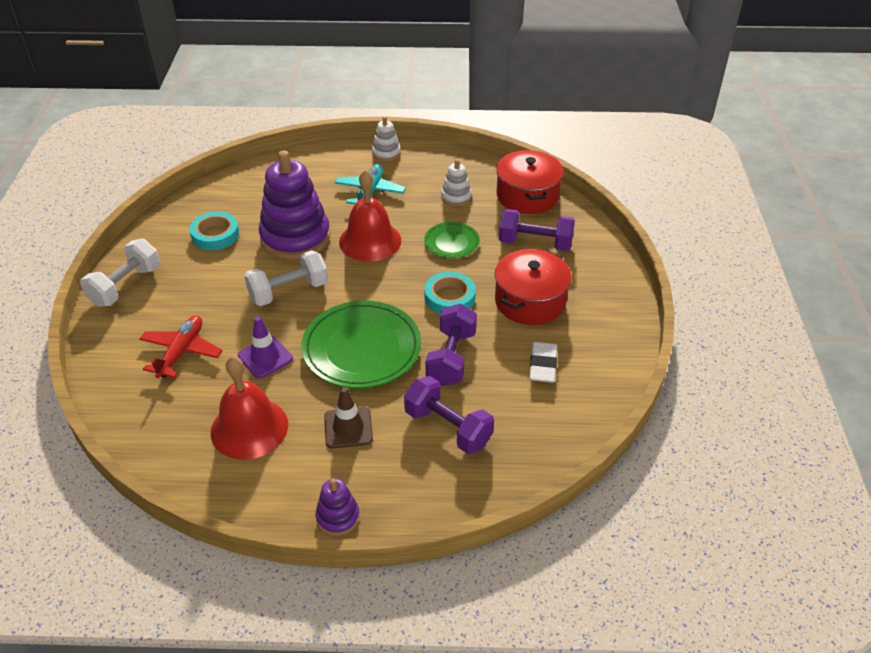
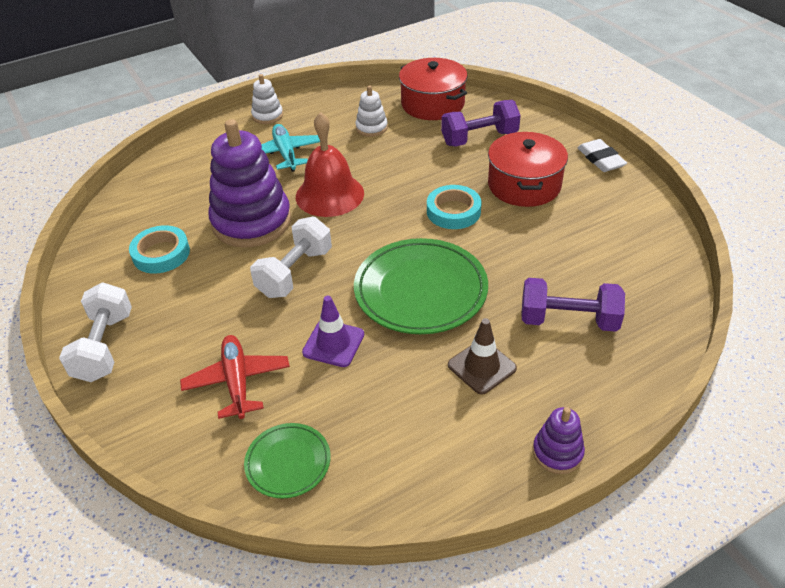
camera: 30 degrees left, 0 degrees up
red bell [211,356,288,460] -> none
green plate [424,222,480,258] -> green plate moved to [244,423,331,498]
purple dumbbell [426,304,477,386] -> none
white eraser [529,342,557,383] -> white eraser moved to [577,139,627,172]

